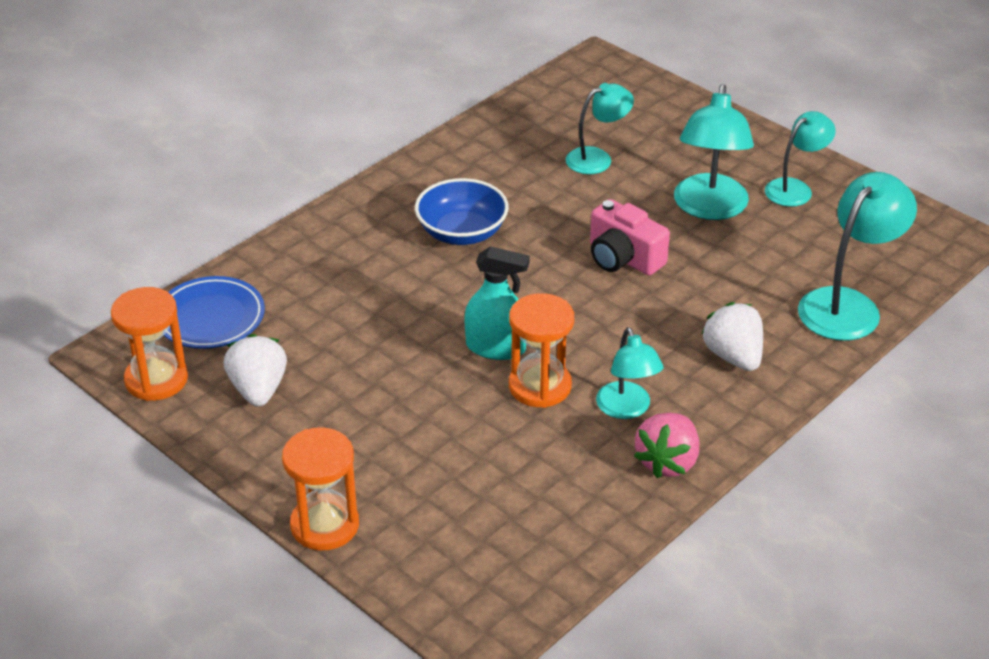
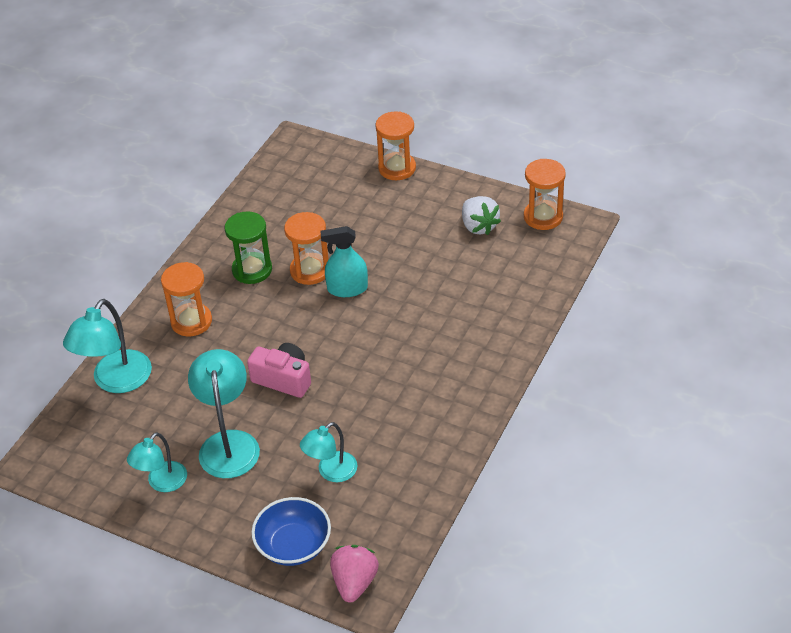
camera: 165 degrees right, 5 degrees up
blue plate [164,276,265,349] -> none
blue bowl [415,178,509,245] -> blue bowl moved to [251,497,331,566]
turquoise lamp [596,327,663,419] -> green hourglass [225,211,272,284]
pink strawberry [634,413,699,478] -> pink strawberry moved to [330,545,379,602]
white strawberry [701,302,763,371] -> orange hourglass [161,262,212,336]

